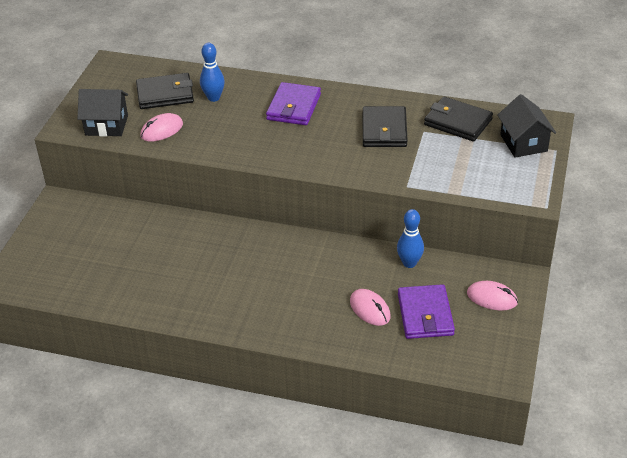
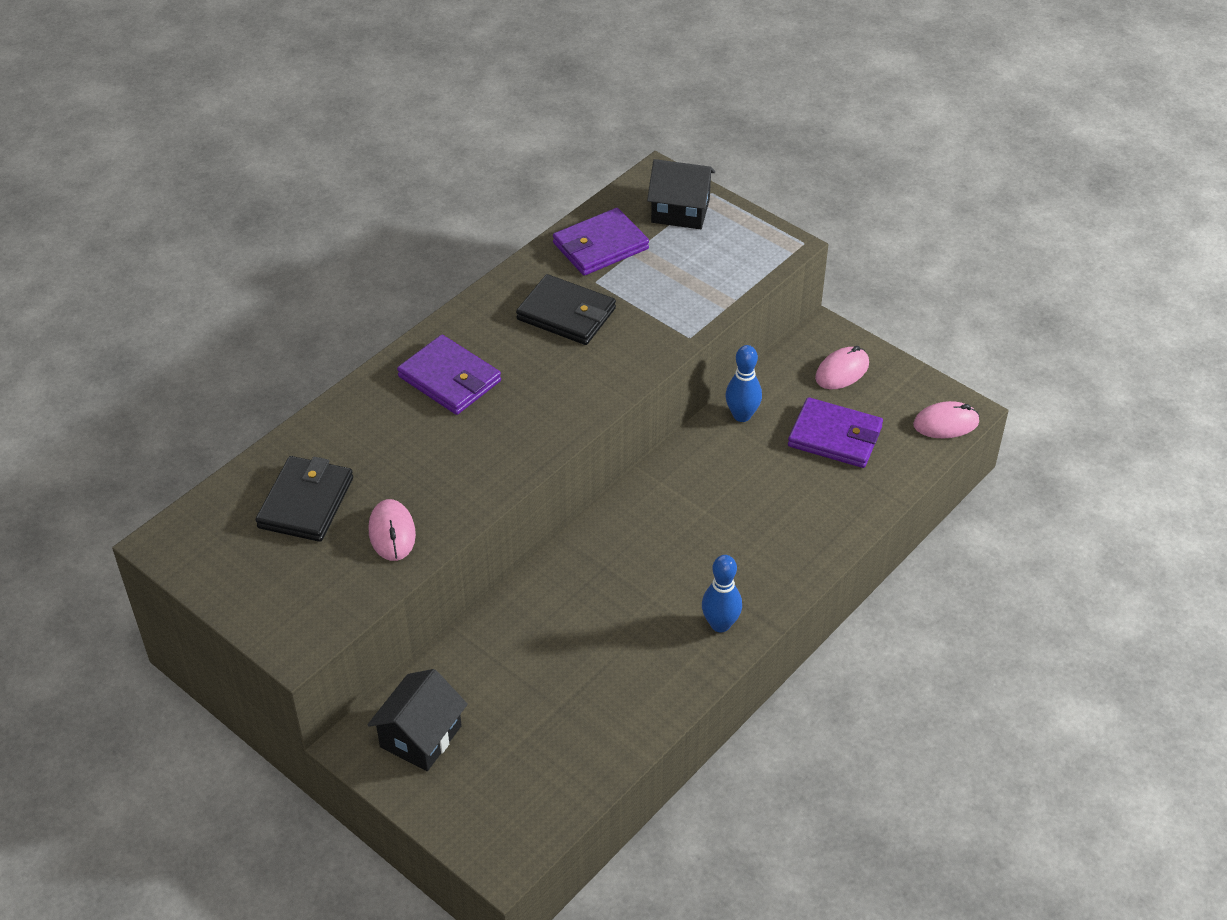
camera: 65 degrees left, 5 degrees up
black house [77,89,128,137] -> black house moved to [367,669,468,771]
blue bowling pin [200,43,225,102] -> blue bowling pin moved to [702,555,742,633]
pink mouse [350,289,391,326] -> pink mouse moved to [913,401,979,439]
black wallet [424,96,493,142] -> purple wallet [553,208,649,276]

